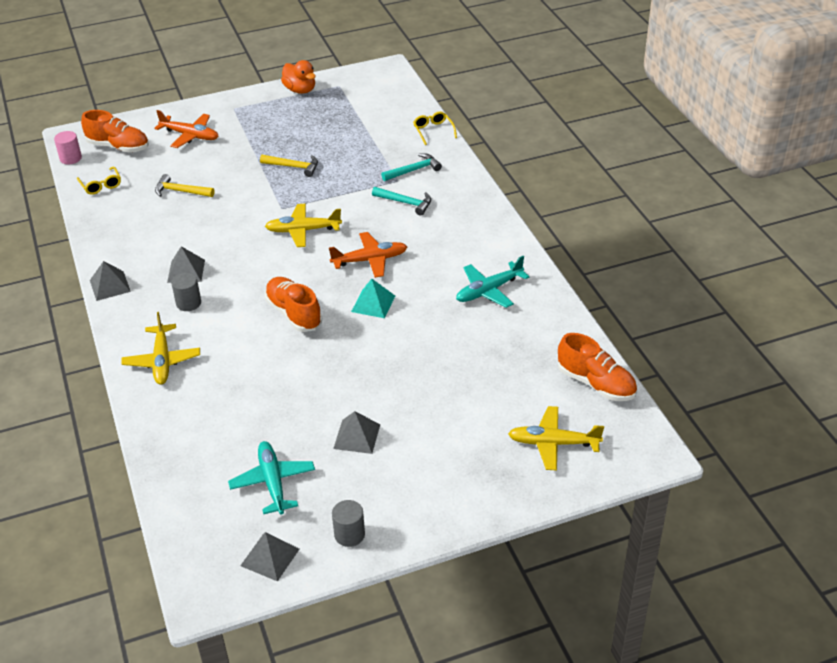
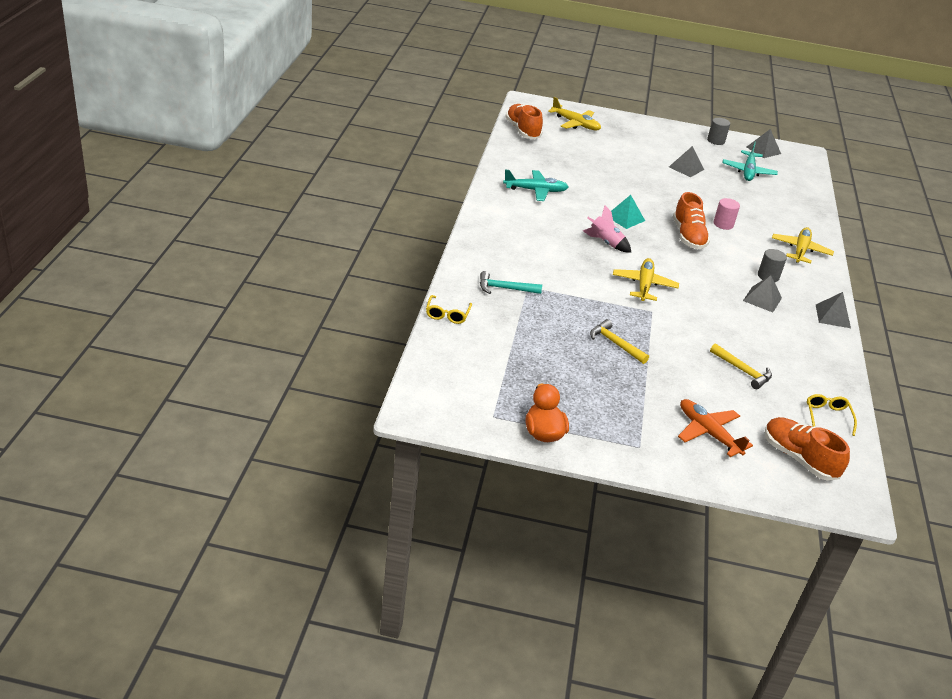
camera: 155 degrees left, 5 degrees down
pink cylinder [54,131,82,165] -> pink cylinder moved to [714,198,740,230]
yellow plane [265,204,342,247] -> yellow plane turned 105 degrees counterclockwise [613,258,679,301]
orange plane [329,232,407,278] -> pink rocket [583,205,632,253]
turquoise hammer [372,187,431,216] -> none

